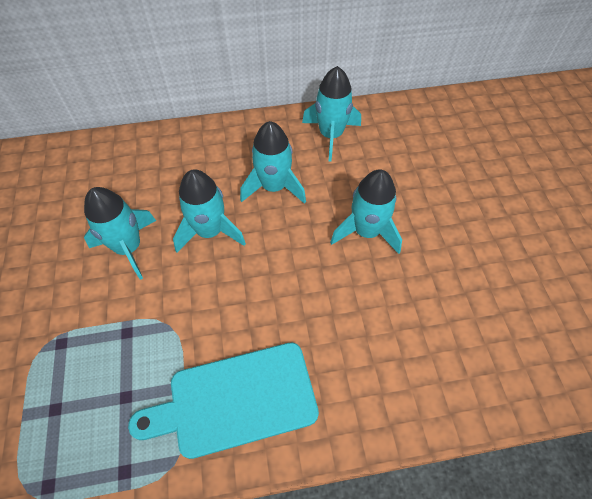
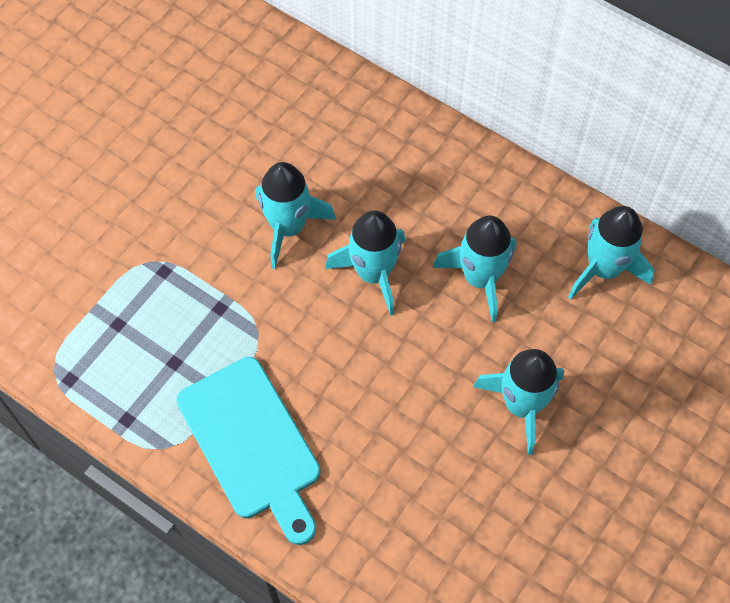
camera: 45 degrees right, 5 degrees up
turquoise cutting board [128,342,319,459] -> turquoise cutting board turned 150 degrees counterclockwise [176,357,321,545]

